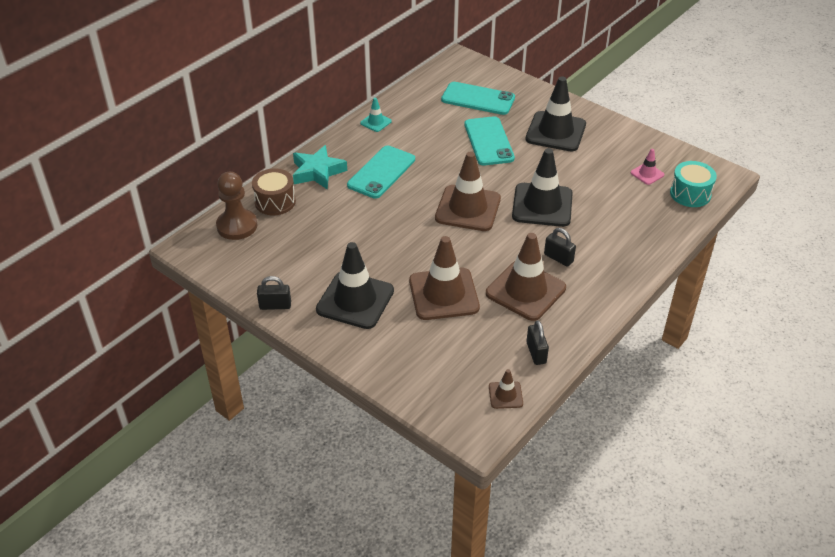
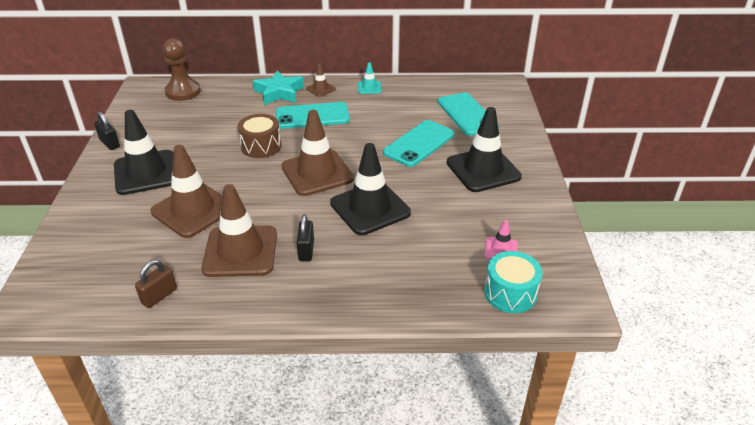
camera: 50 degrees right, 5 degrees down
brown drum [252,168,296,215] -> brown drum moved to [238,114,281,158]
brown traffic cone [489,369,523,409] -> brown traffic cone moved to [306,64,336,97]
black padlock [526,321,549,365] -> brown padlock [135,260,177,308]

